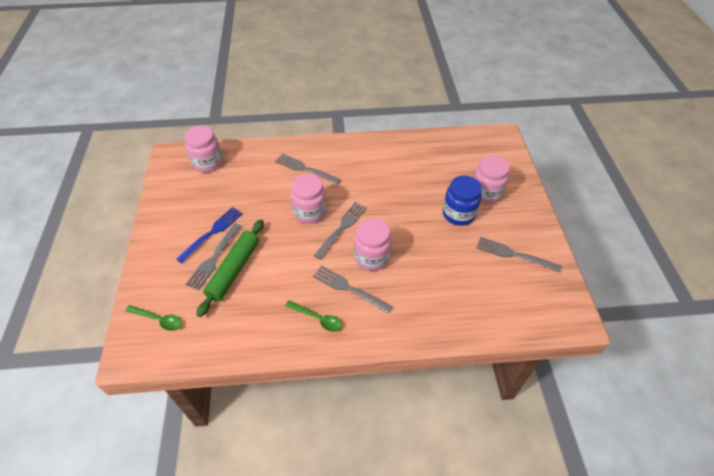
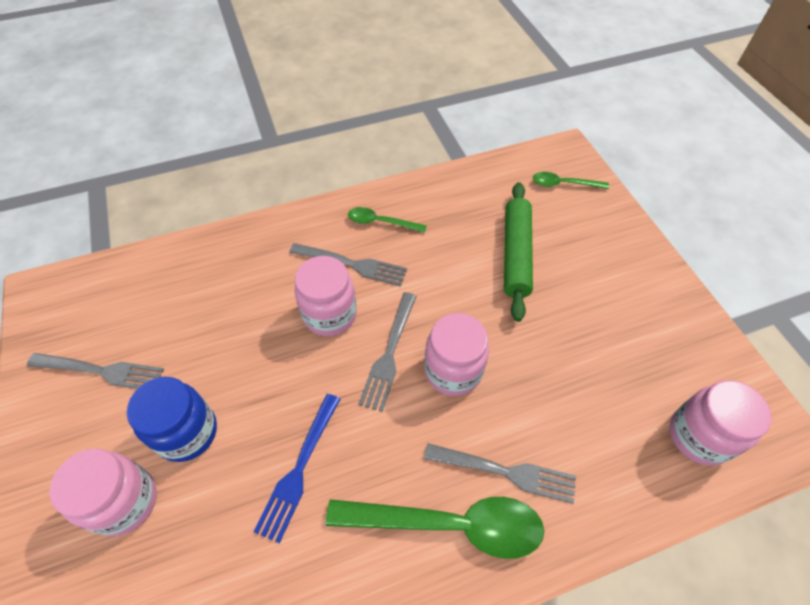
camera: 165 degrees right, 5 degrees up
blue fork [176,207,243,263] -> blue fork moved to [254,394,340,543]
grey fork [185,224,242,290] -> none
none -> green spoon [326,497,545,559]

